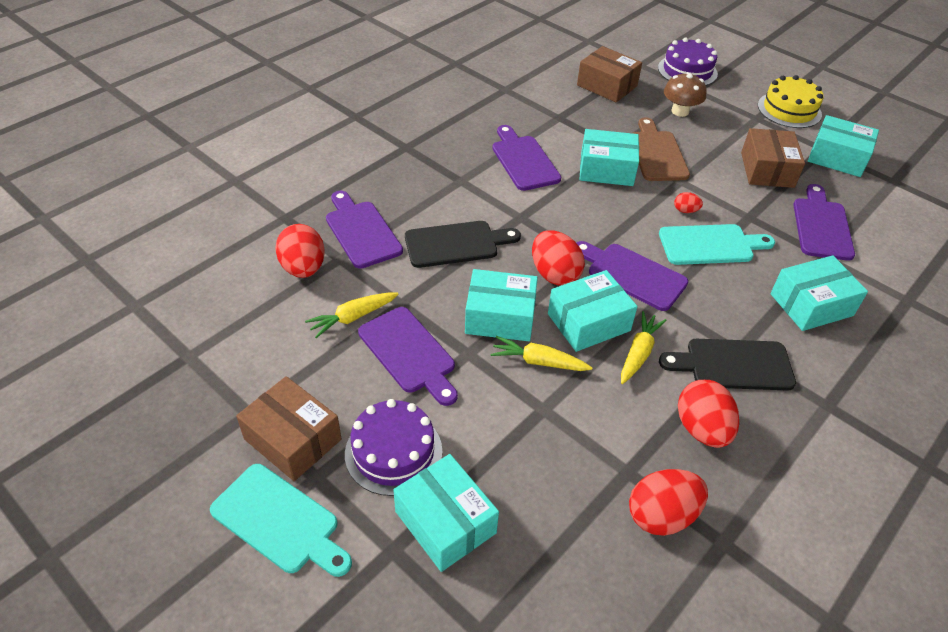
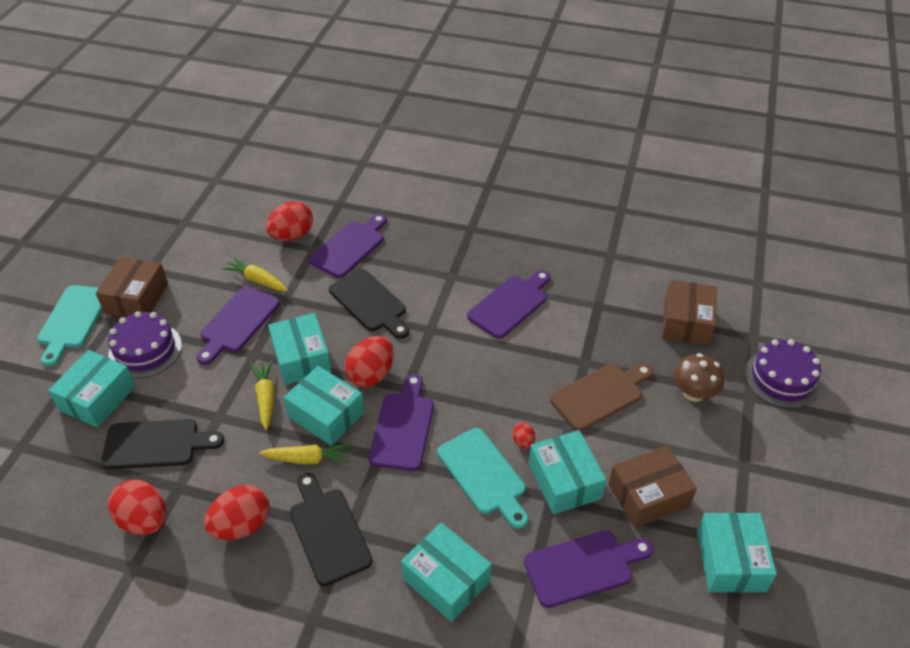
camera: 65 degrees right, 0 degrees up
turquoise box [579,129,639,186] -> turquoise box moved to [529,430,606,514]
yellow cake [758,75,824,128] -> none
none -> black cutting board [101,419,224,469]

